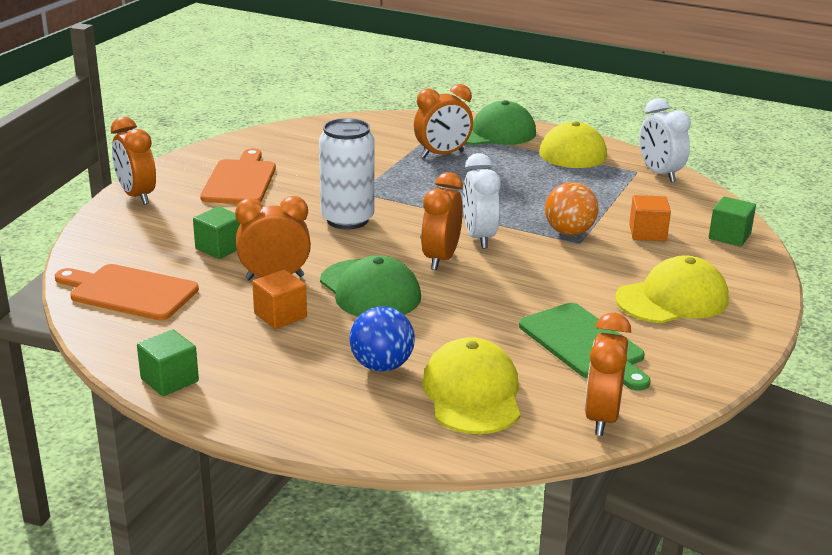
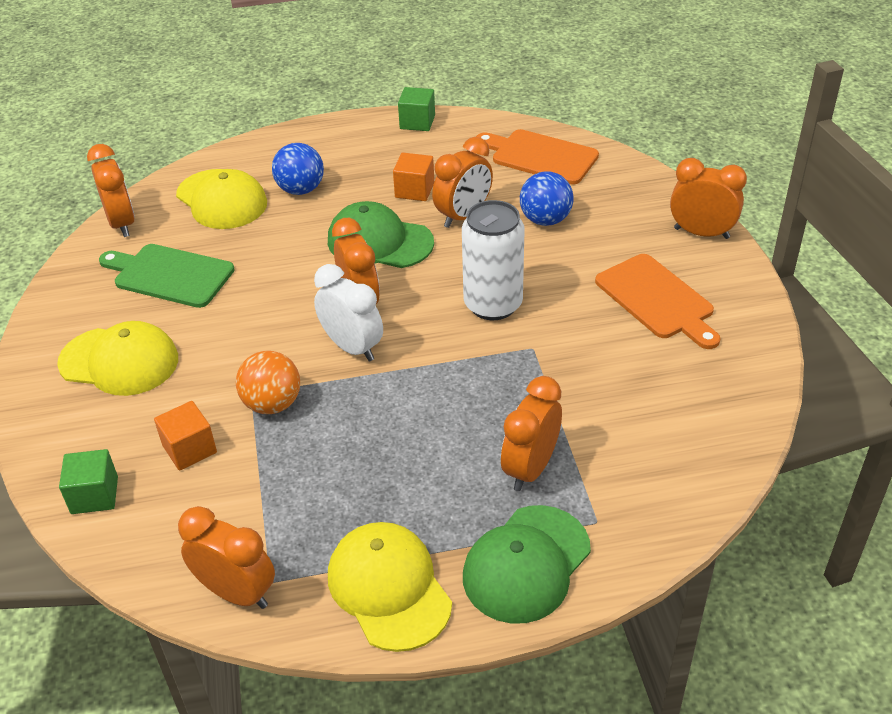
camera: 145 degrees right, 15 degrees up
orange cutting board [55,264,199,320] -> orange cutting board turned 135 degrees counterclockwise [476,129,599,185]
green cube [193,206,240,259] -> blue ball [520,171,574,226]
yellow cap [615,256,728,323] -> yellow cap turned 105 degrees counterclockwise [57,321,178,396]
white clock [639,98,691,182] -> orange clock [178,506,275,609]

